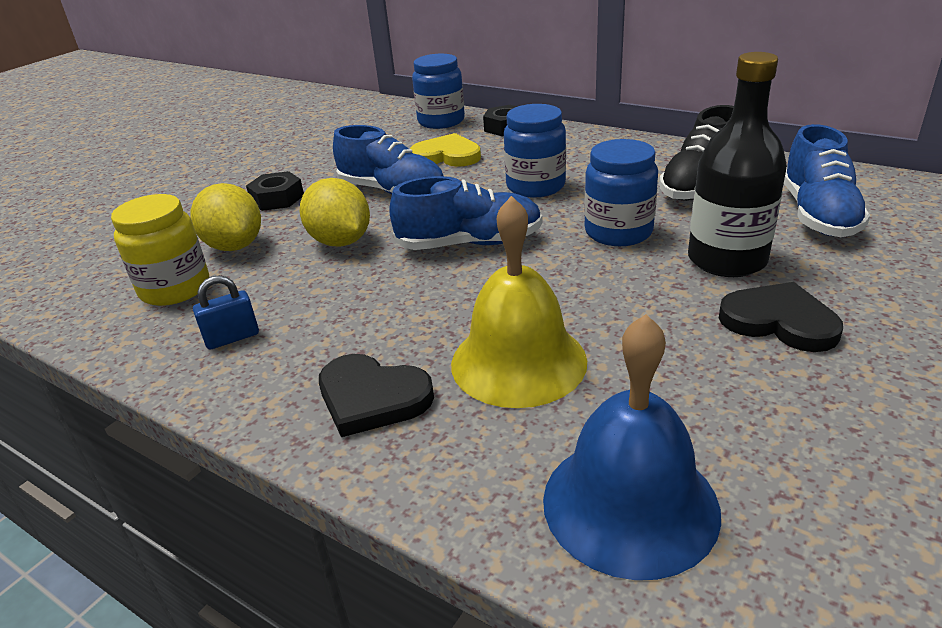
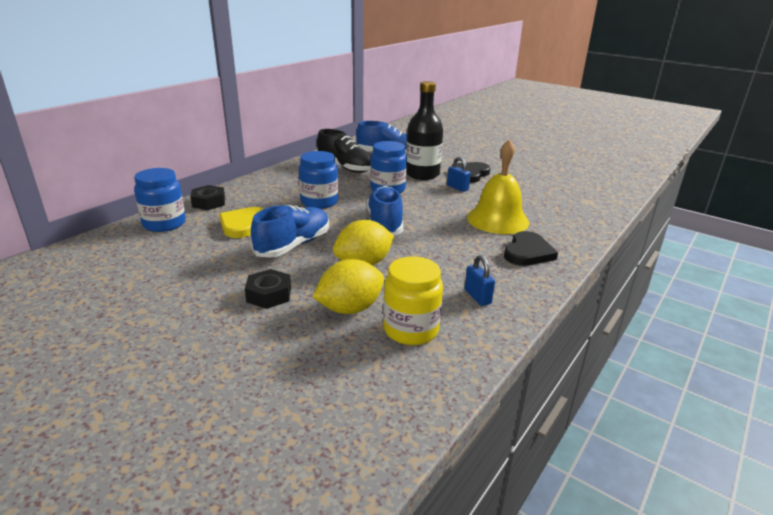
camera: 90 degrees left, 5 degrees down
blue bell [543,314,721,580] -> none
none -> blue padlock [447,157,471,192]

